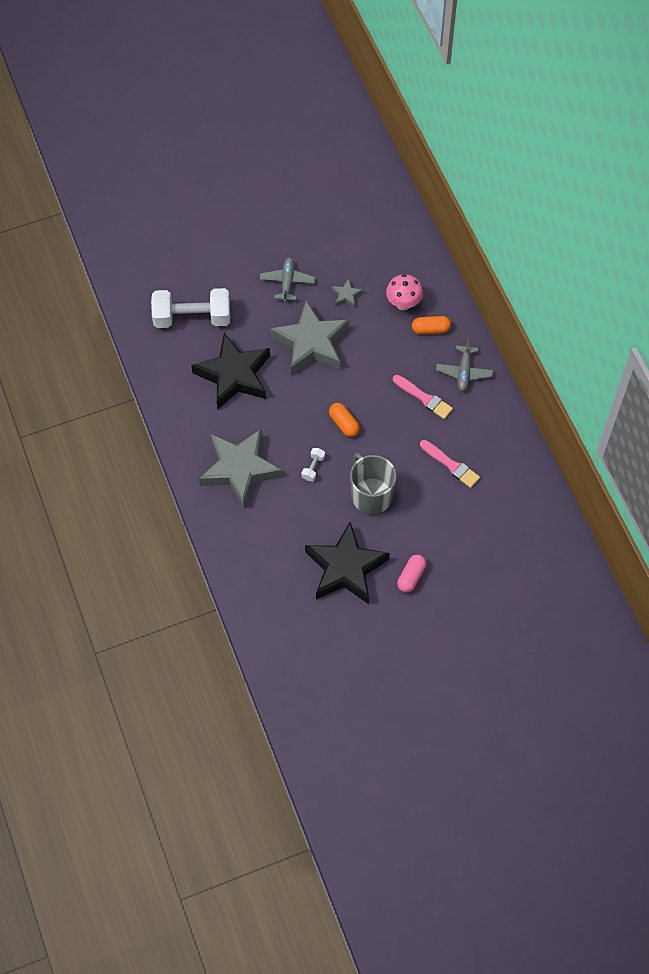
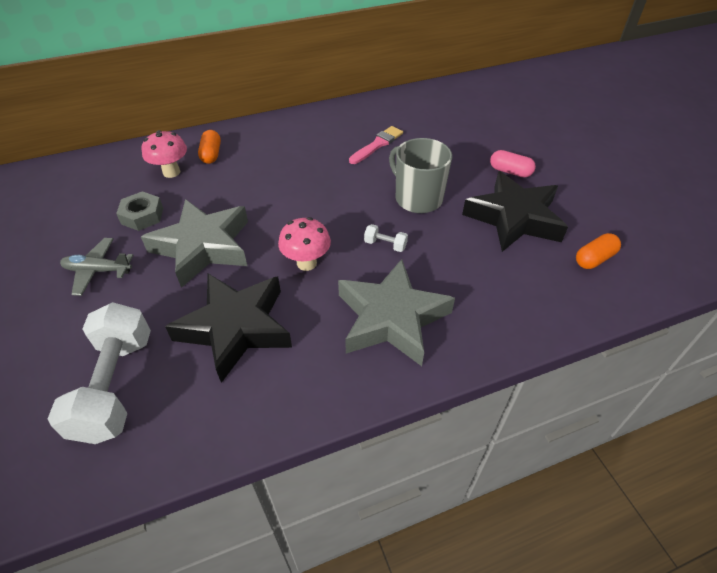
camera: 90 degrees left, 15 degrees down
orange capsule [329,403,360,437] -> orange capsule moved to [576,233,621,269]
grey star [331,278,363,308] -> grey nut [116,191,163,231]
grey mug [350,453,397,514] -> grey mug turned 75 degrees clockwise [389,138,452,213]
pink brush [393,375,453,419] -> none
grey plane [436,339,493,391] -> none
none -> pink mushroom [278,217,331,271]

